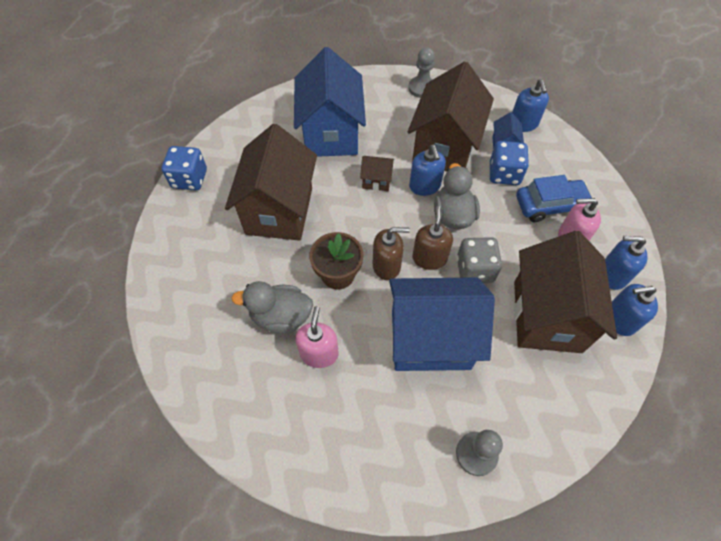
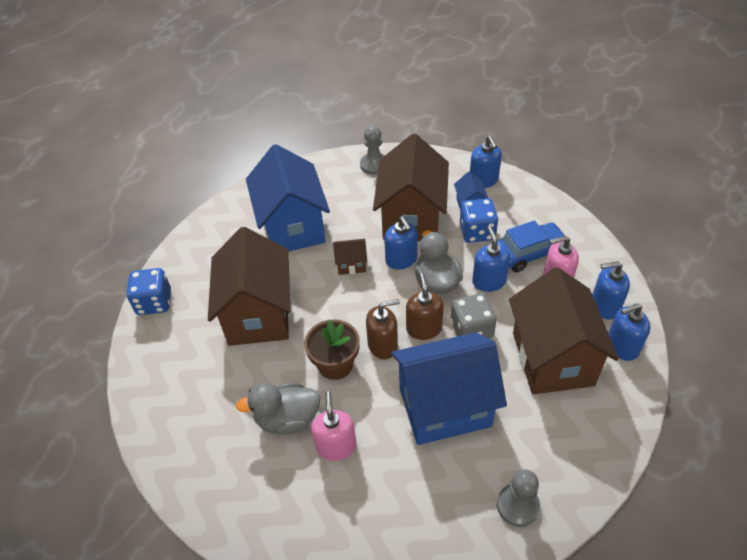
camera: 10 degrees left, 10 degrees down
none -> blue soap dispenser [472,226,510,292]

